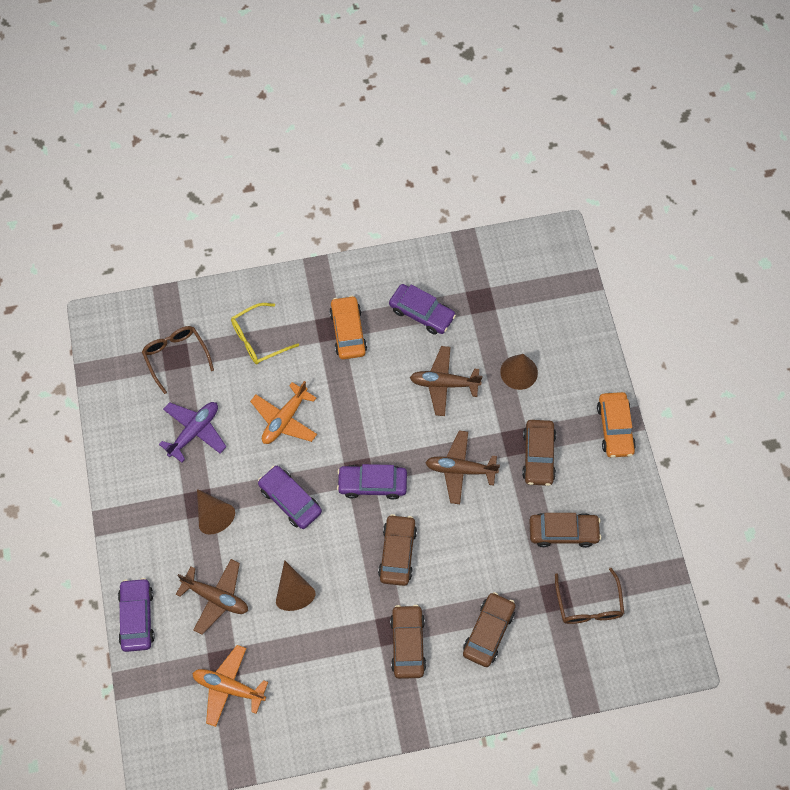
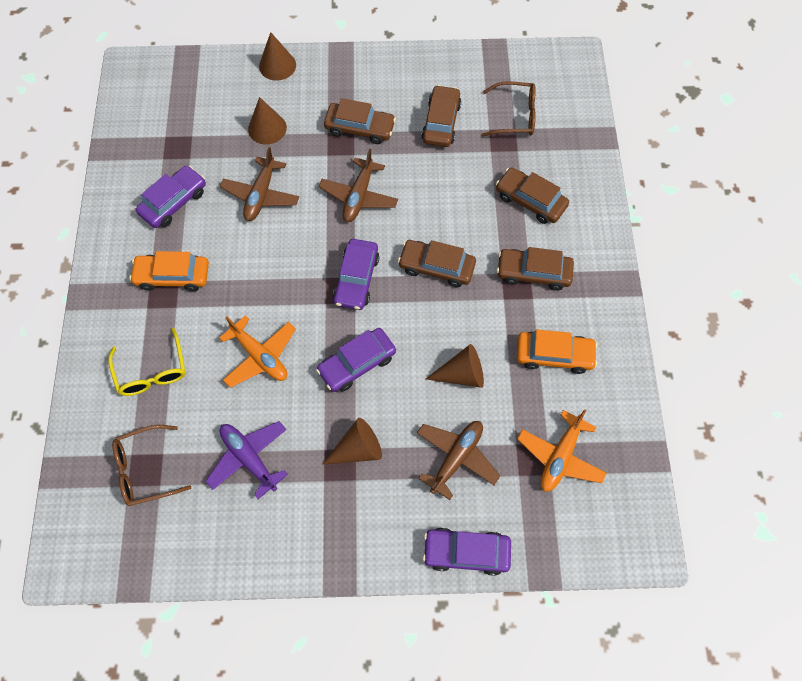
camera: 80 degrees left, 0 degrees up
orange car [597,392,636,458] -> orange car moved to [517,329,597,374]
none -> brown cone [259,32,296,81]

